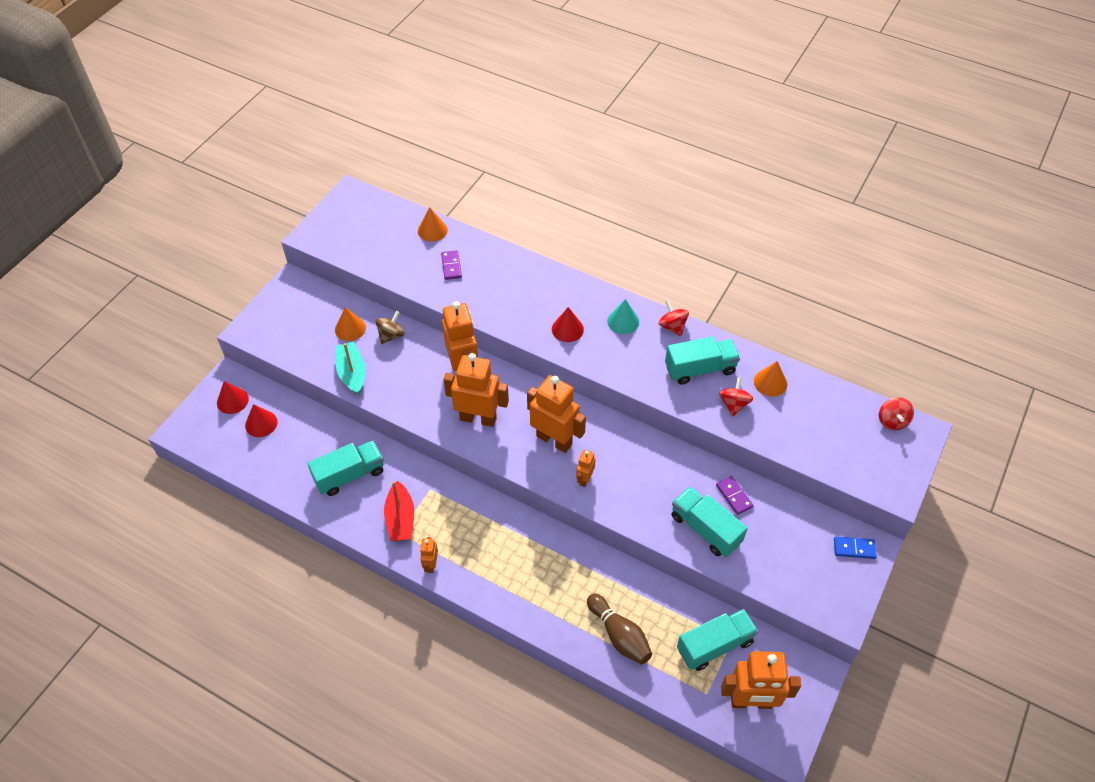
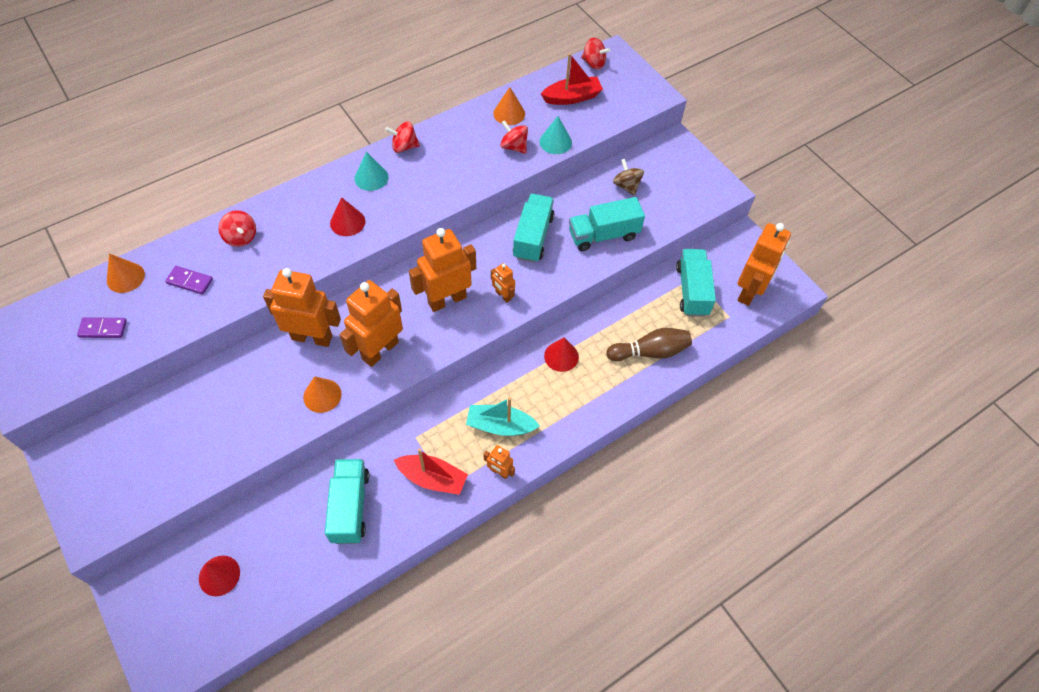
camera: 65 degrees left, 5 degrees up
red cone [217,381,249,414] -> red cone moved to [544,337,579,372]
orange cone [335,307,366,341] -> orange cone moved to [303,376,342,413]
turquoise boat [335,342,366,395] -> turquoise boat moved to [466,397,540,436]
brown spinning top [376,311,404,344] -> brown spinning top moved to [613,159,644,196]
turquoise truck [665,336,740,385] -> turquoise truck moved to [513,194,554,263]
purple domino [716,476,754,515] -> purple domino moved to [77,318,127,338]
blue domino [834,536,877,559] -> none
none -> red spinning top [218,210,256,247]
none -> turquoise cone [540,116,572,154]
none -> red boat [541,53,603,105]

